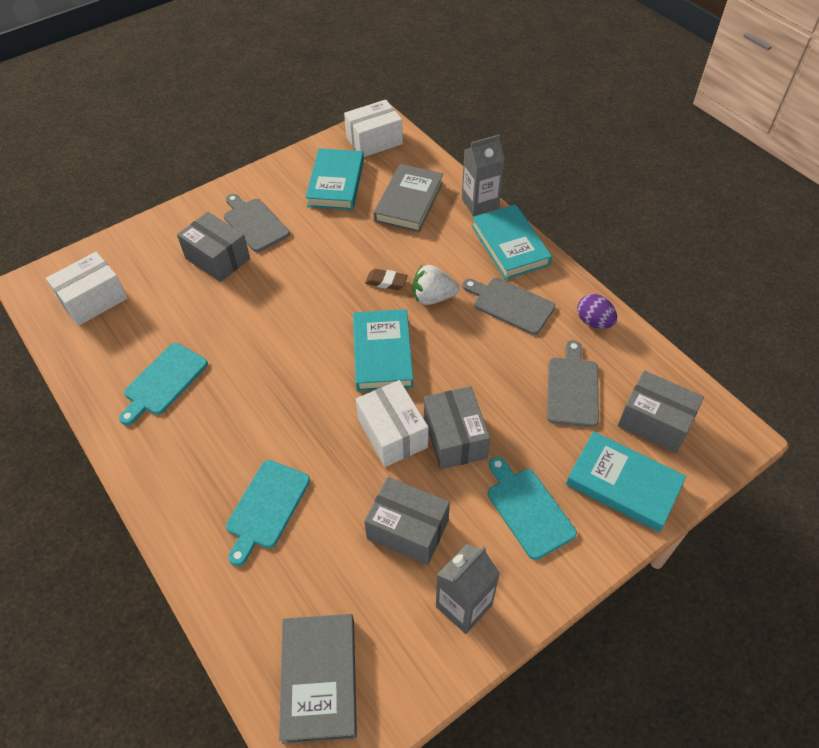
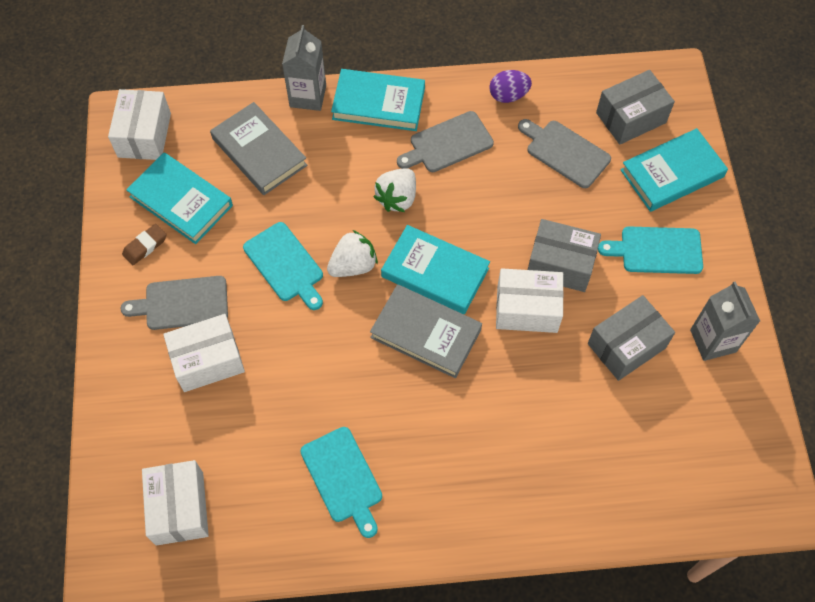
camera: 60 degrees left, 10 degrees up
grey box [177,212,250,282] -> white box [163,314,245,392]
turquoise cutting board [226,460,310,566] -> turquoise cutting board moved to [243,222,323,310]
grey book [279,614,357,744] -> grey book moved to [370,284,482,378]
brown eraser [365,269,408,290] -> brown eraser moved to [122,224,167,265]
none -> white strawberry [327,230,378,277]

